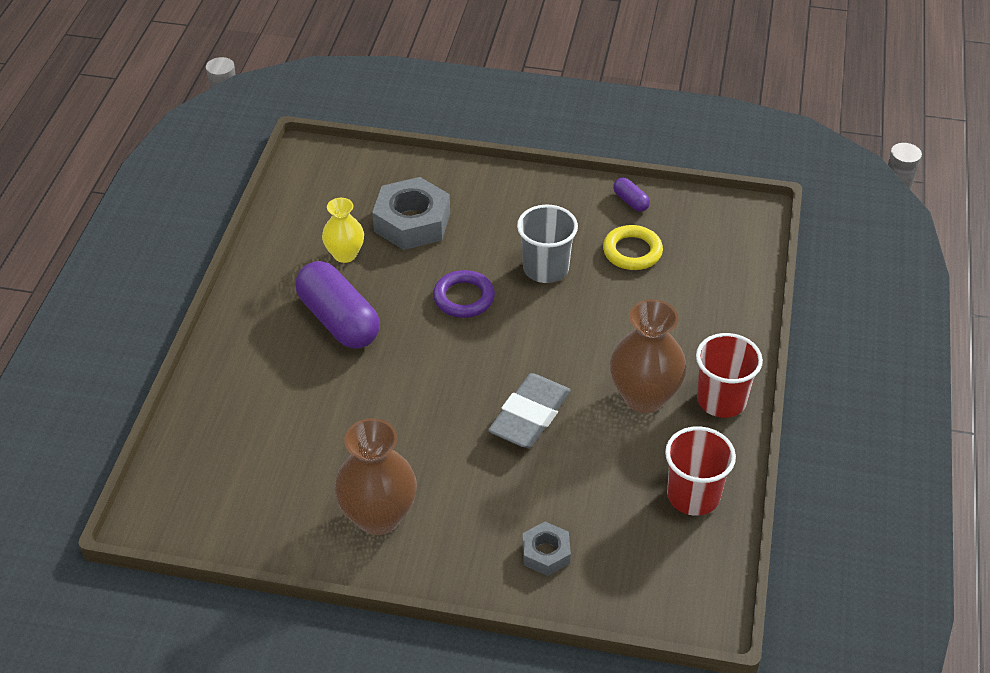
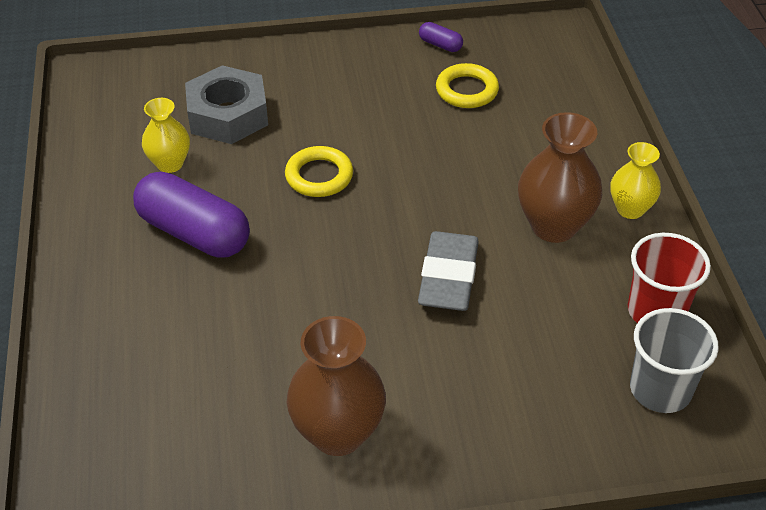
camera: 20 degrees left, 0 degrees up
purple ring [433,270,495,318] -> yellow ring [285,146,353,197]
grey cup [517,205,578,283] -> grey cup moved to [630,308,719,413]
grey nut [522,522,571,576] -> none
red cup [696,333,763,418] -> yellow vase [611,142,661,219]

